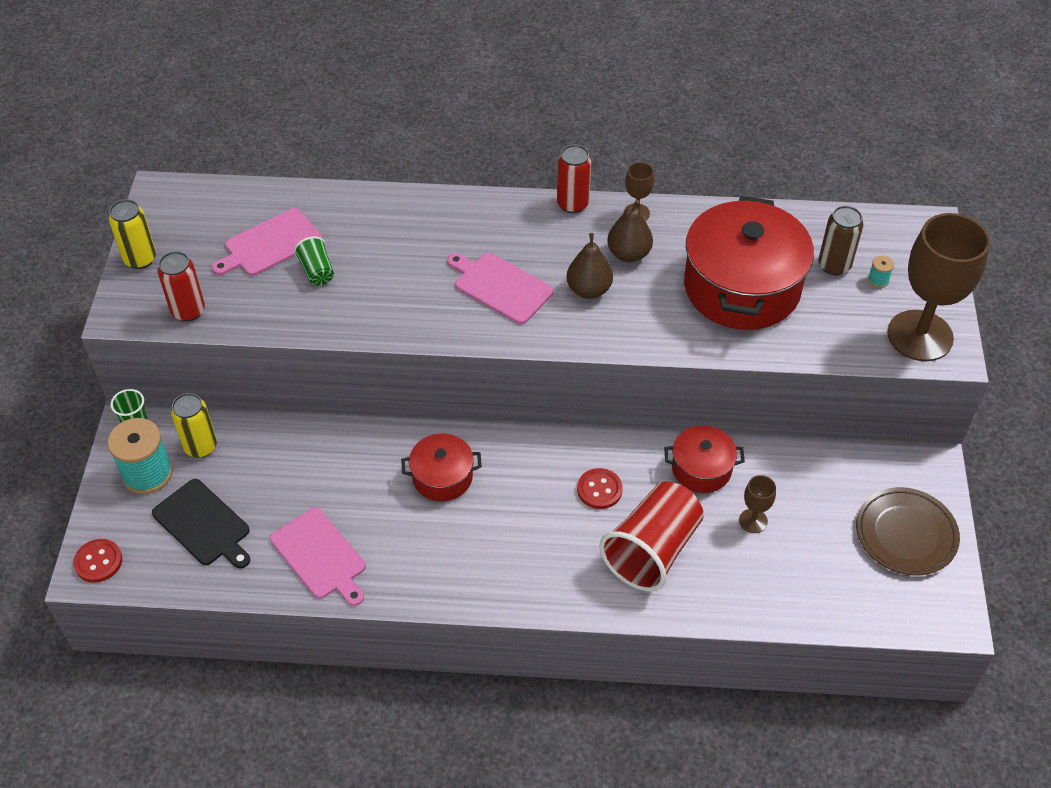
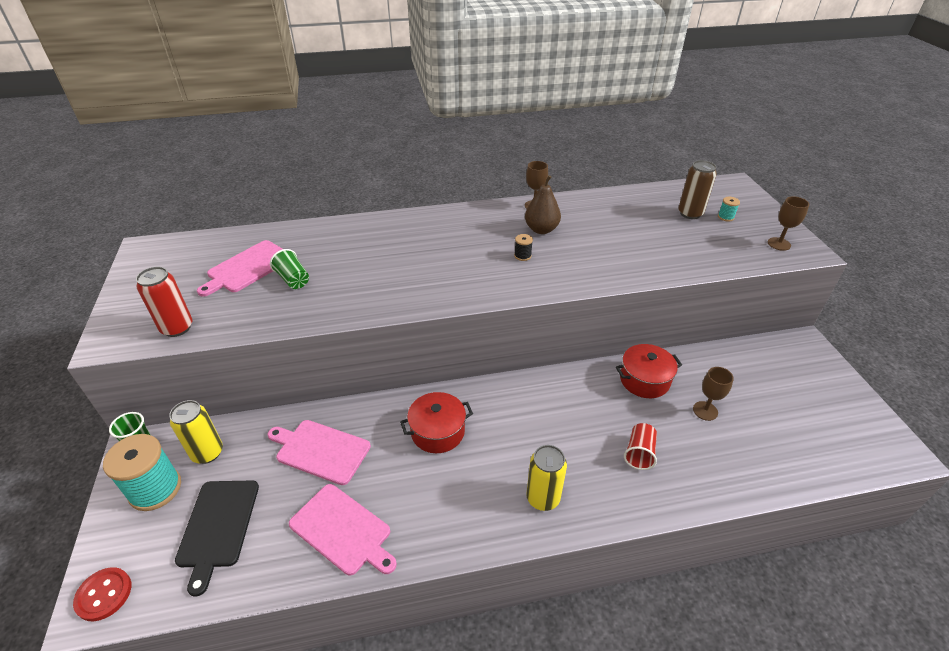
camera: 15 degrees left, 10 degrees down
yellow can [109,199,156,269] -> yellow can moved to [526,445,567,511]
black cutting board [152,479,250,569] -> black cutting board turned 60 degrees clockwise [175,480,259,597]
pink cutting board [447,253,554,324] -> pink cutting board moved to [268,420,371,485]
red can [557,144,591,213] -> none
brown pear [567,233,613,299] -> black spool [514,234,533,261]
red button [577,468,623,509] -> none
red cup [599,481,704,592] -> red cup [624,423,657,470], size x0.47
red pot [684,196,814,330] -> none
brown plate [856,487,960,576] -> none
brown goblet [887,213,990,361] -> brown goblet [768,196,809,251], size x0.44

